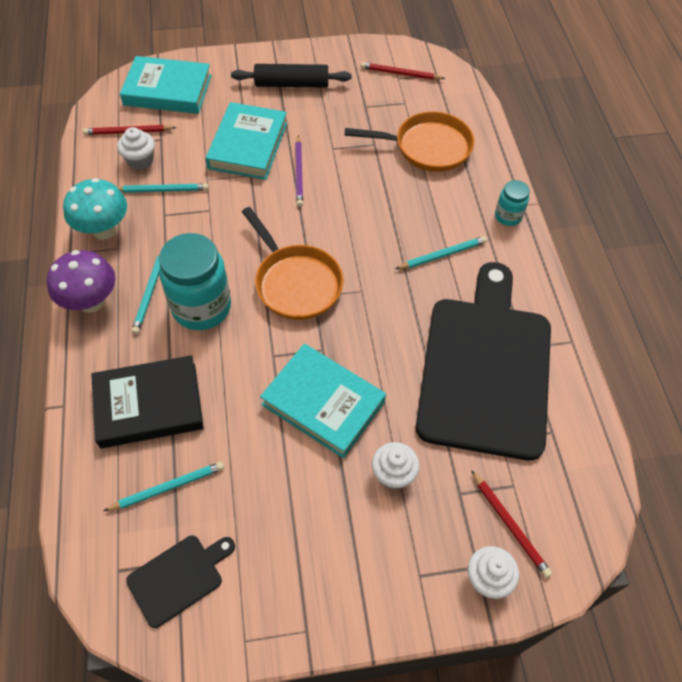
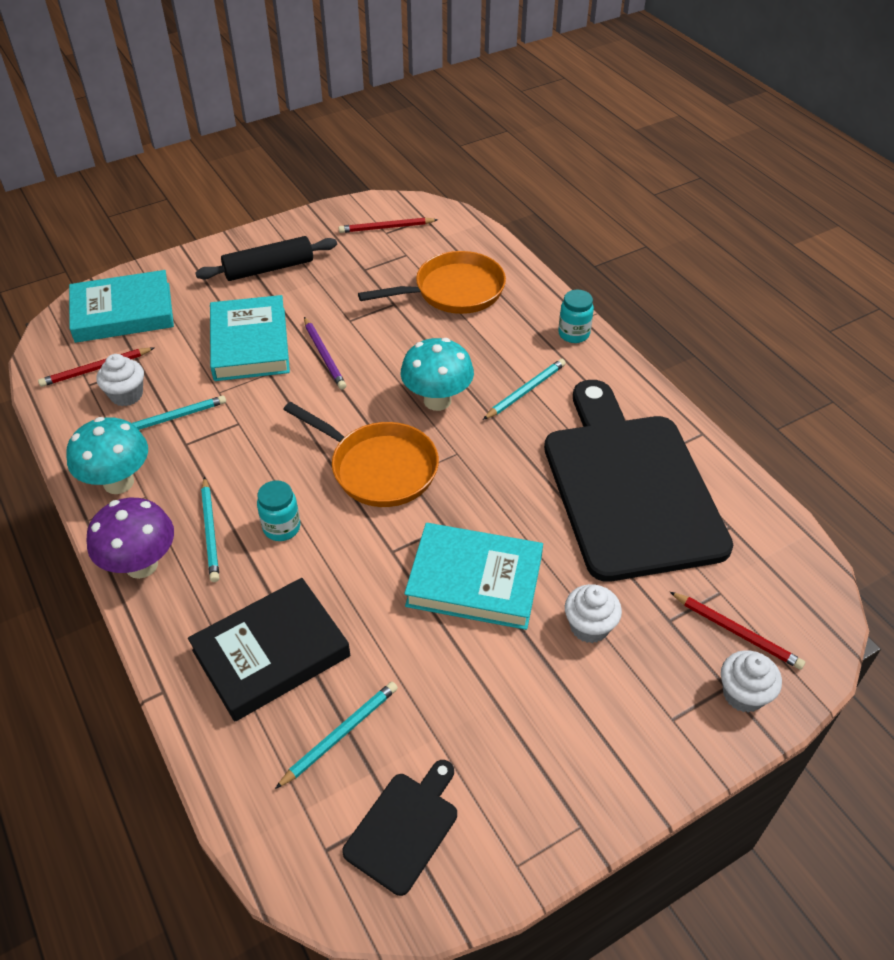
camera: 20 degrees left, 10 degrees down
turquoise jar [159,233,231,330] -> turquoise jar [257,480,300,541], size x0.51
none -> turquoise mushroom [401,338,474,411]

